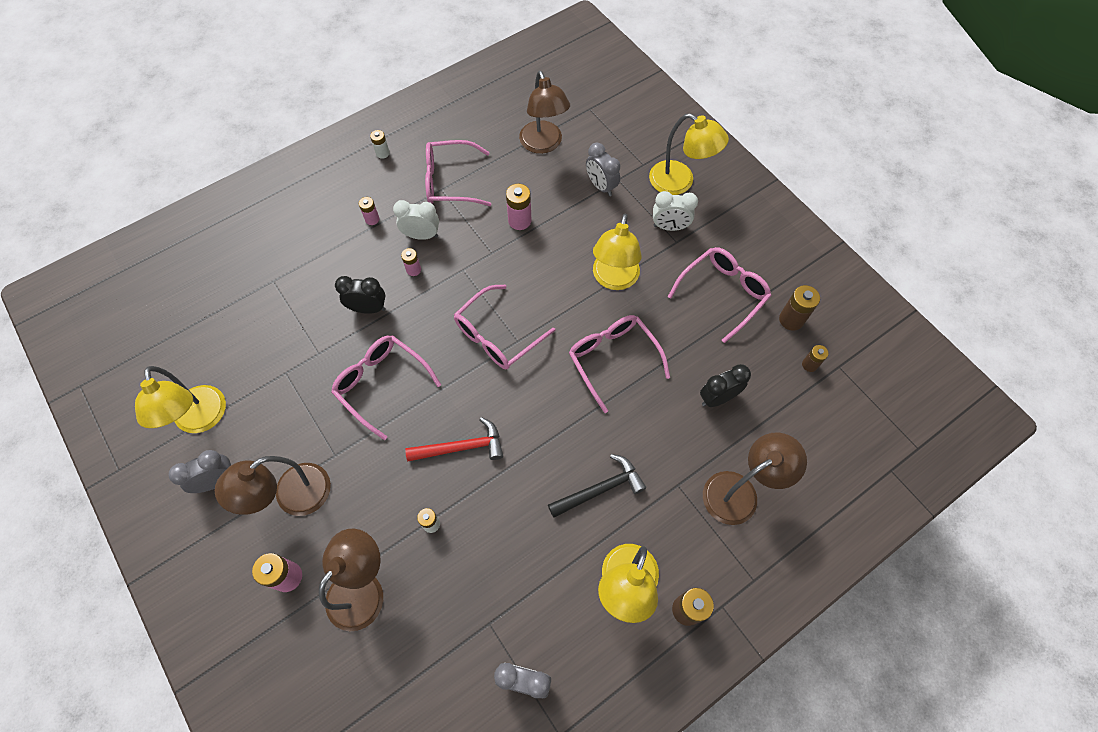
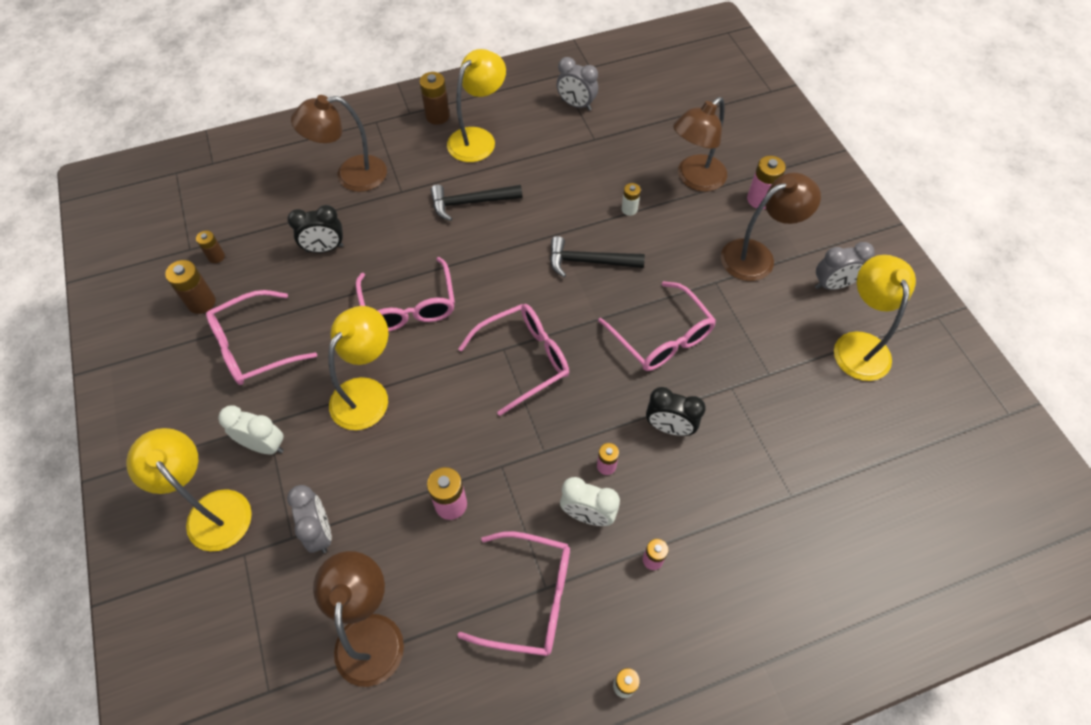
camera: 165 degrees left, 5 degrees down
red hammer [405,417,503,462] -> black hammer [550,236,645,277]

